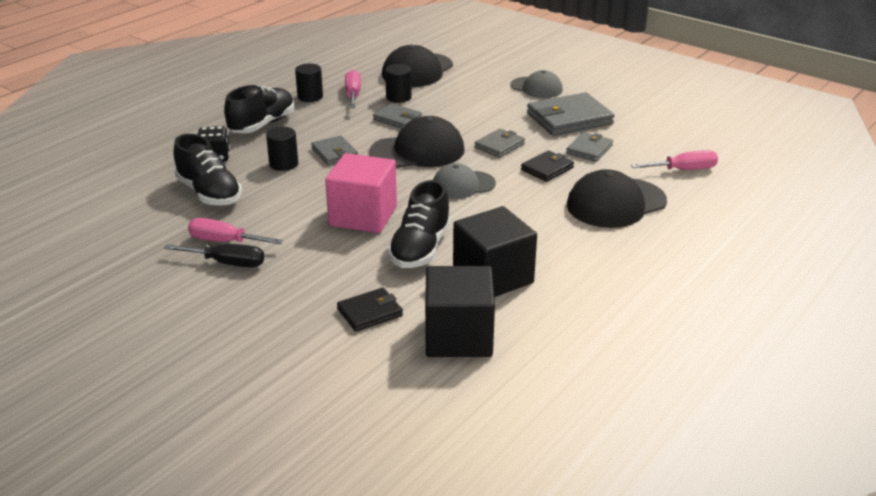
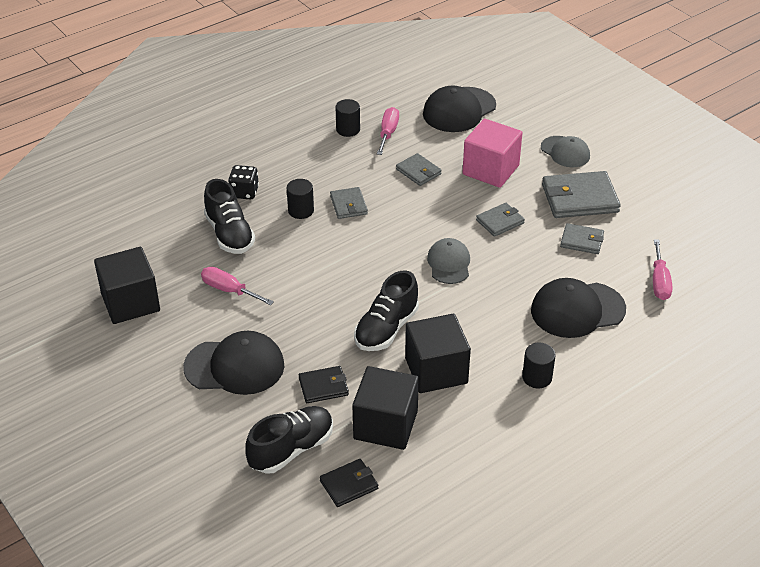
camera: 15 degrees right, 10 degrees up
black screwdriver [164,244,264,268] -> none
black shoe [224,85,294,133] -> black shoe moved to [245,406,333,474]
pink cube [325,153,397,233] -> pink cube moved to [462,119,523,188]
black cap [369,116,465,168] -> black cap moved to [183,331,285,395]
black cylinder [385,64,412,103] -> black cylinder moved to [522,343,556,388]
grey cap [433,163,496,199] -> grey cap turned 90 degrees clockwise [427,238,470,284]
black wallet [521,150,574,182] -> black wallet moved to [320,459,378,507]
grey wallet [566,132,613,162] -> grey wallet turned 60 degrees clockwise [560,223,604,254]
pink screwdriver [631,150,718,170] -> pink screwdriver turned 90 degrees clockwise [653,239,672,300]
none -> black cube [94,247,160,324]

